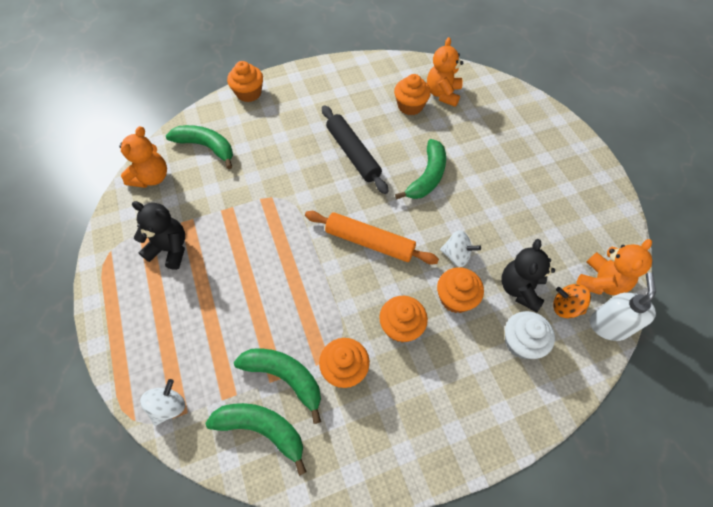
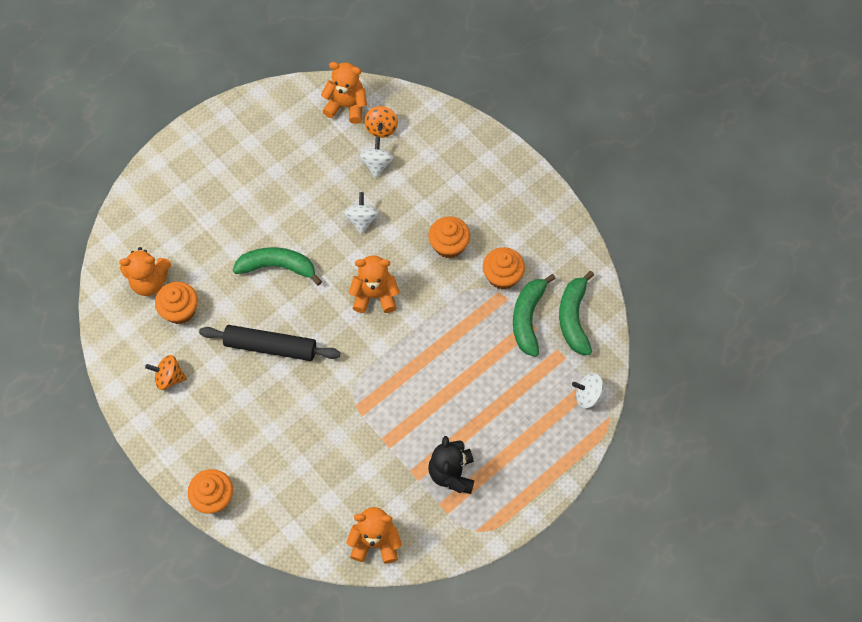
camera: 110 degrees left, 5 degrees up
green banana [166,125,233,169] -> none
orange rolling pin [305,211,439,264] -> orange teddy bear [349,255,400,313]
black rolling pin [322,105,389,194] -> black rolling pin turned 60 degrees clockwise [199,325,340,361]
orange cupcake [437,267,484,313] -> none
black teddy bear [501,239,555,312] -> white spinning top [360,137,394,178]
white cupcake [505,311,555,359] -> none
white soap dispenser [590,273,656,341] -> none
none -> orange spinning top [145,355,187,390]

